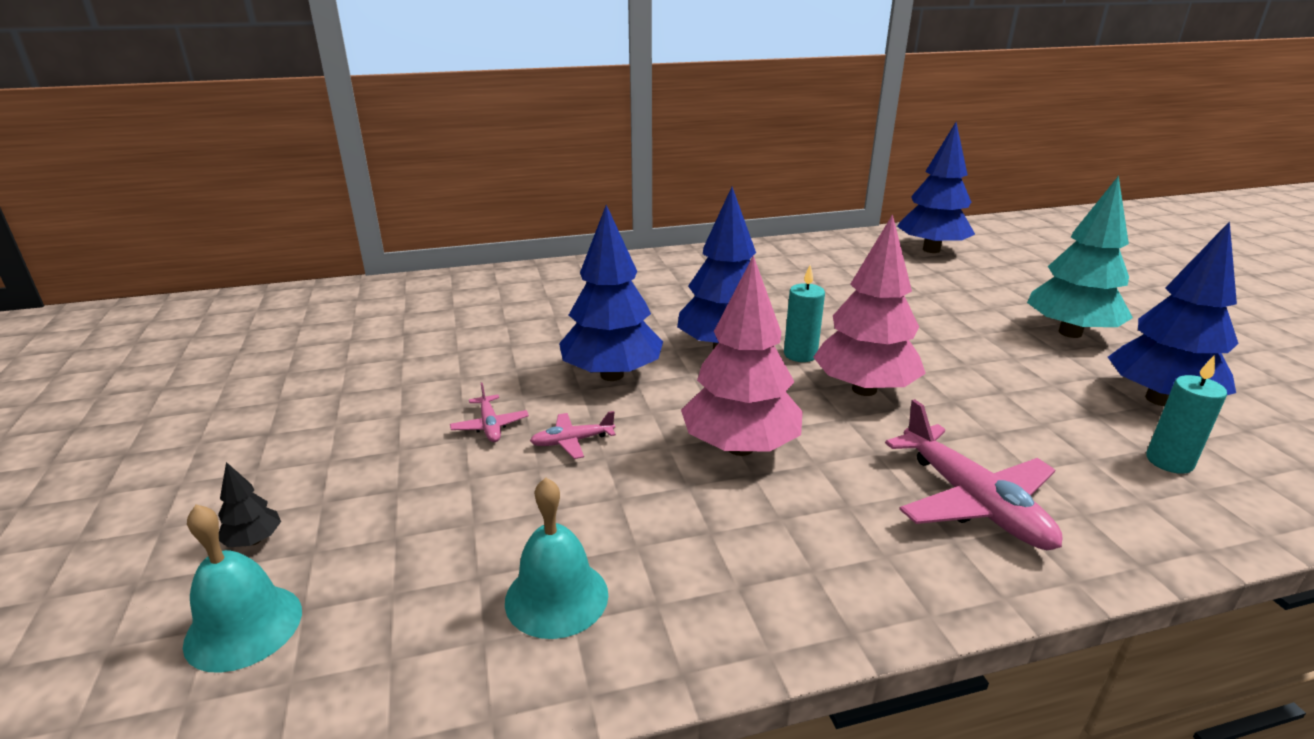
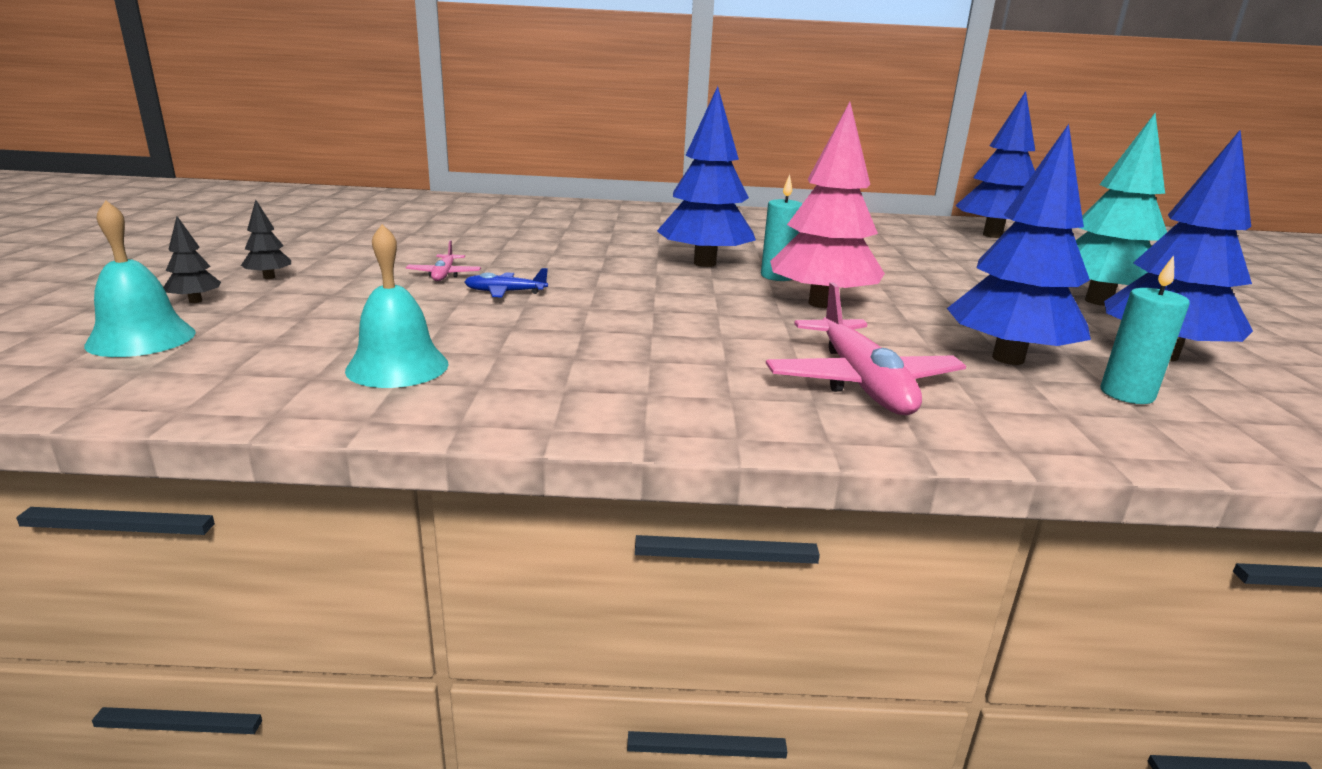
camera: 15 degrees right, 5 degrees down
pink plane [530,411,616,459] -> blue plane [465,268,548,297]
blue tree [559,205,663,381] -> blue tree moved to [947,124,1091,365]
pink tree [681,255,803,456] -> none
none -> black tree [241,199,291,279]

